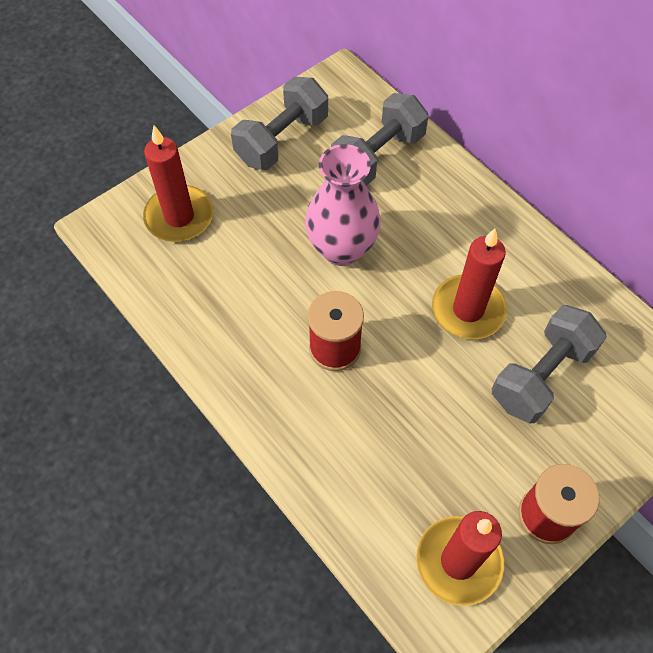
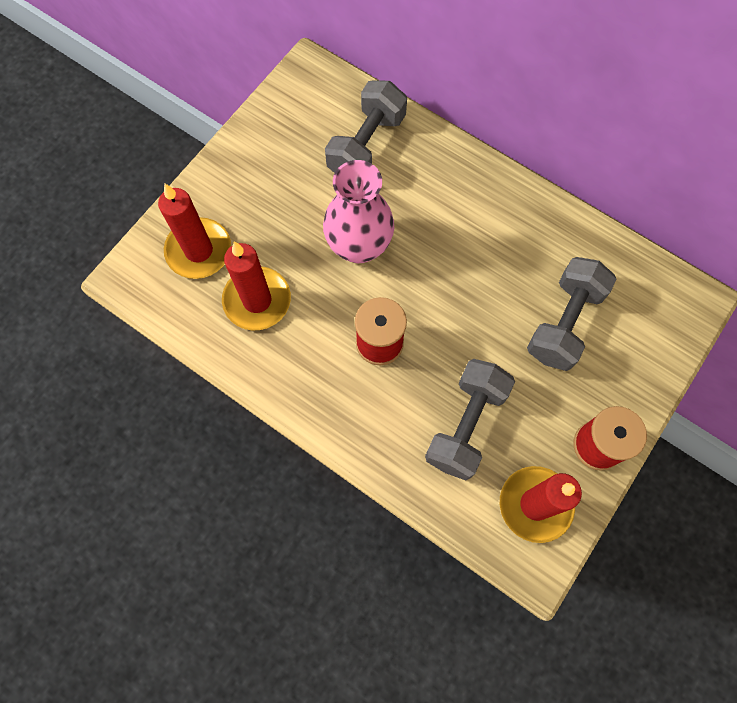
camera: 15 degrees left, 10 degrees up
grey dumbbell [231,76,328,170] -> grey dumbbell moved to [425,359,515,480]
red candle [432,228,507,339] -> red candle moved to [222,242,291,330]

